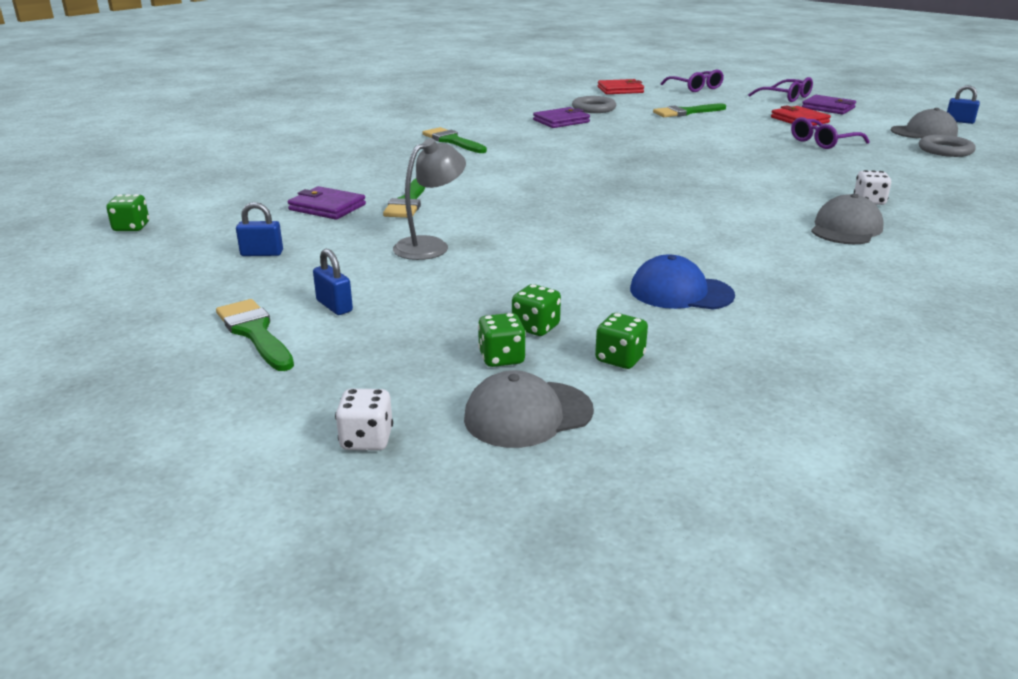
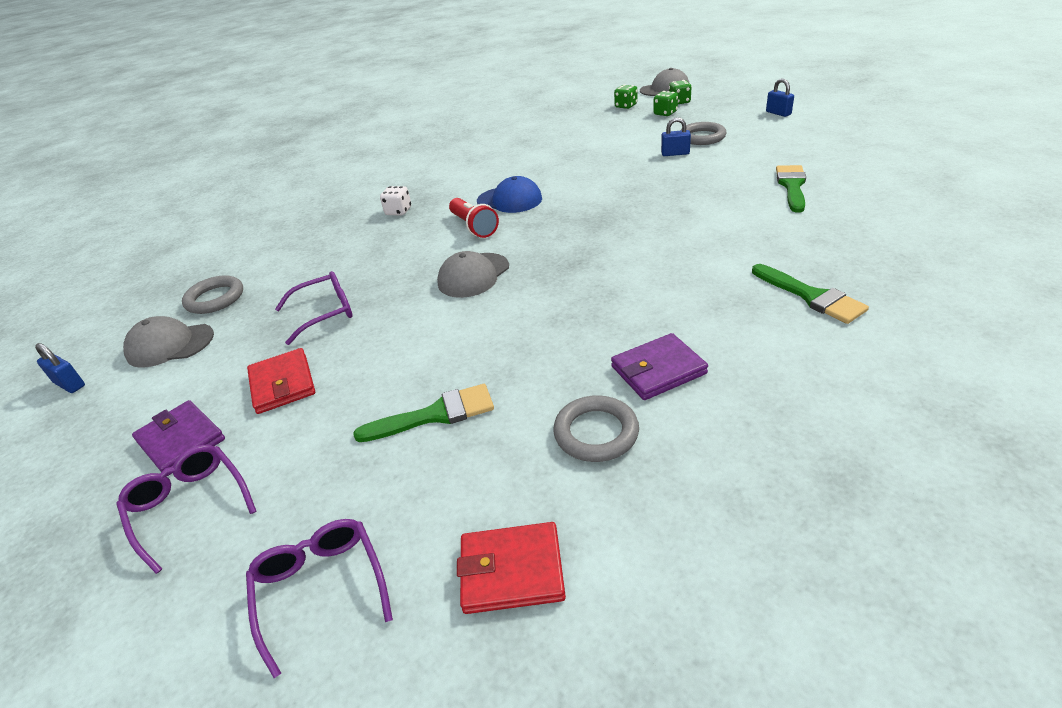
camera: 170 degrees left, 10 degrees up
green dice [106,194,149,231] -> none
green brush [216,299,294,371] -> none
blue padlock [236,202,283,256] -> blue padlock moved to [661,117,691,156]
purple wallet [288,186,366,220] -> none
white dice [335,389,393,451] -> none
grey lamp [393,138,466,260] -> none
blue cap [630,254,735,310] -> blue cap moved to [477,176,542,213]
grey cap [811,194,884,244] -> grey cap moved to [437,251,509,298]
none -> red flashlight [449,198,499,238]
none -> grey ring [680,122,726,145]

